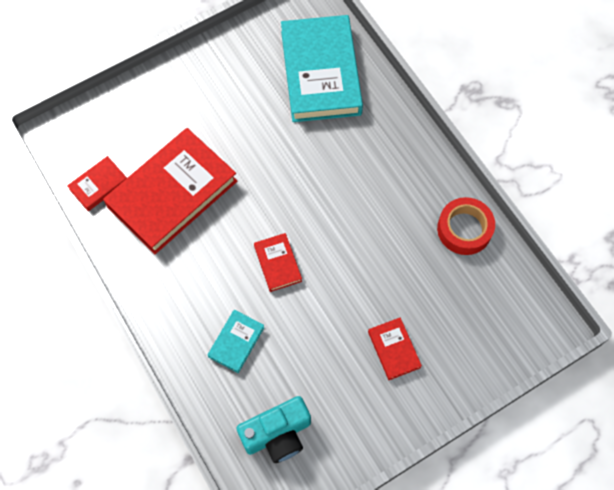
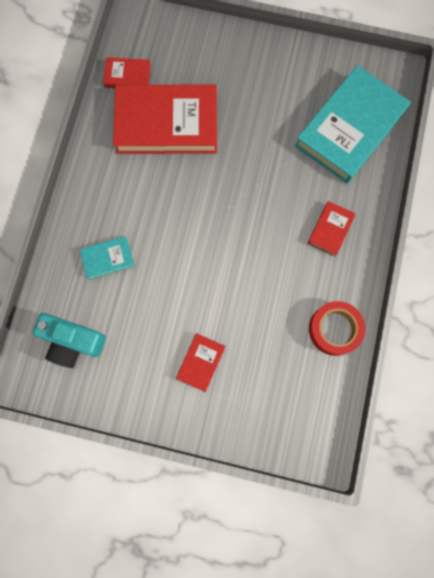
camera: 45 degrees right, 10 degrees up
red book [254,233,302,292] -> red book moved to [308,201,356,256]

